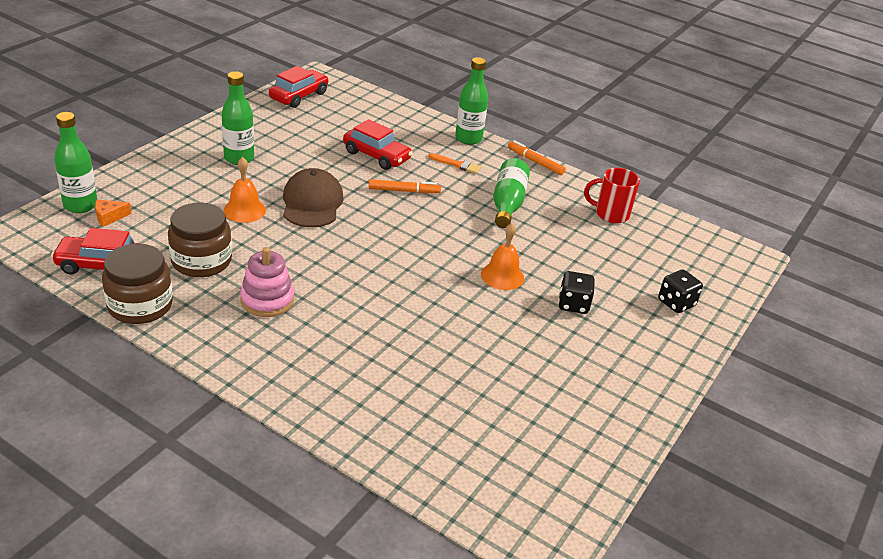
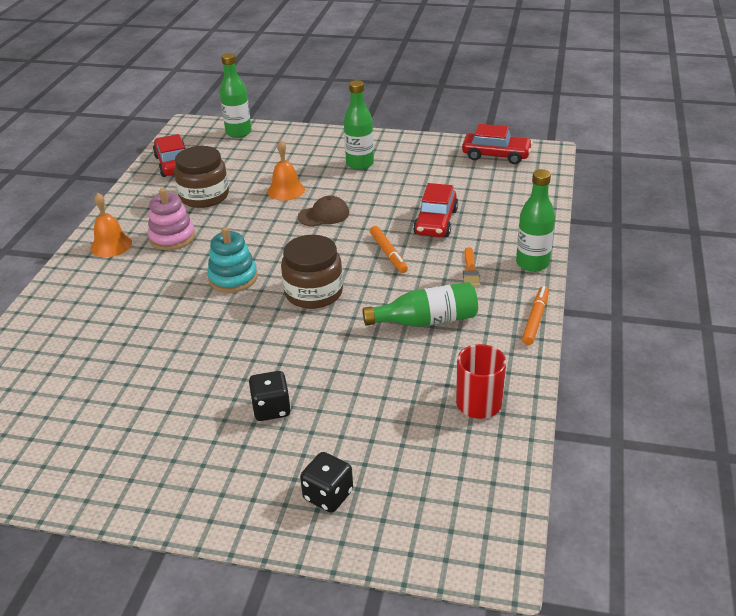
camera: 75 degrees right, 0 degrees up
orange cheese [95,200,131,227] -> none
brown jar [102,244,173,324] -> brown jar moved to [281,235,343,309]
brown cap [283,168,344,227] -> brown cap [298,195,349,227], size x0.65
orange bell [481,223,524,290] -> orange bell moved to [91,192,132,257]
none -> turquoise stacking toy [207,227,258,293]

